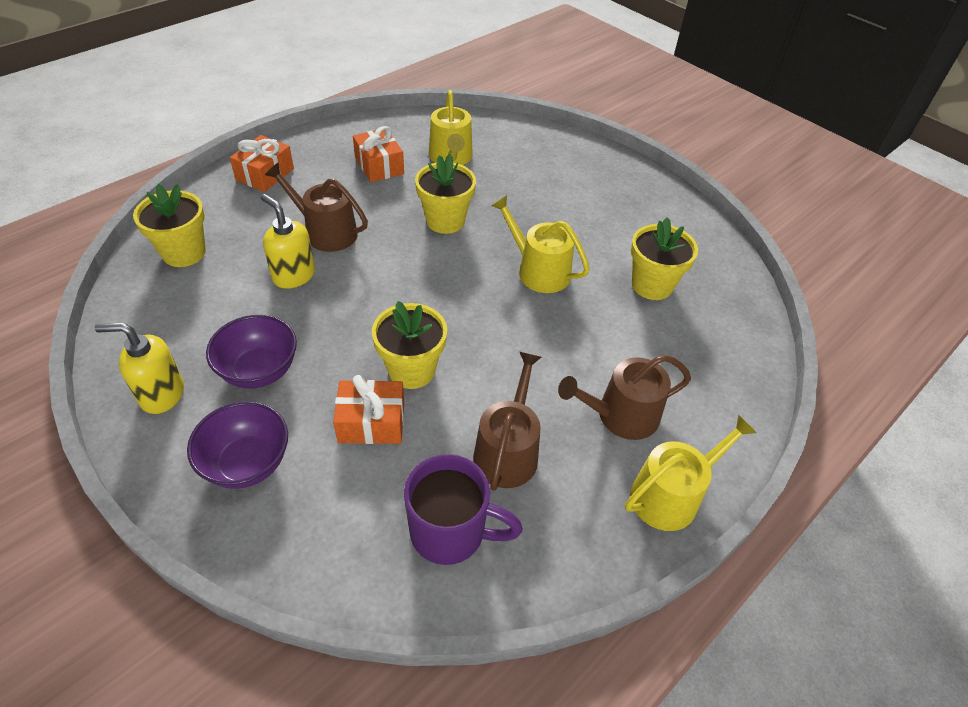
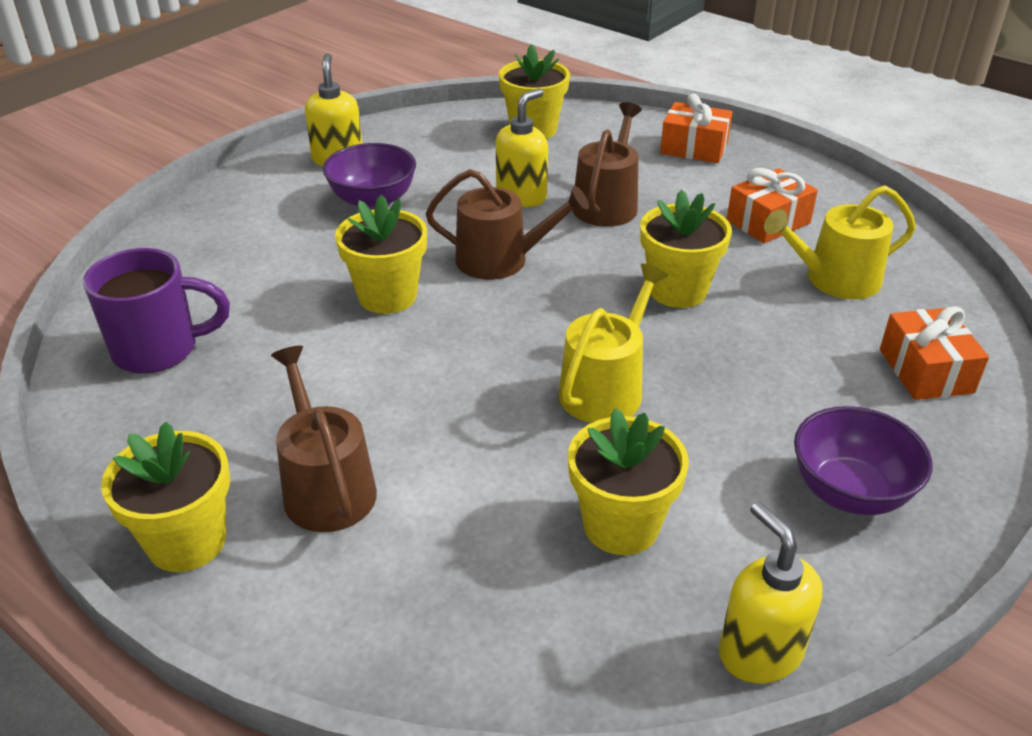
camera: 85 degrees right, 10 degrees down
purple bowl [187,401,288,489] -> purple bowl moved to [794,406,933,515]
orange gift [333,375,404,444] -> orange gift moved to [880,306,989,400]
purple mug [404,454,523,565] -> purple mug turned 105 degrees counterclockwise [83,248,230,374]
brown watering can [473,352,541,491] -> brown watering can moved to [426,169,589,280]
yellow watering can [625,415,757,531] -> yellow flower pot [101,422,230,572]
none -> yellow soap dispenser [719,502,822,683]

